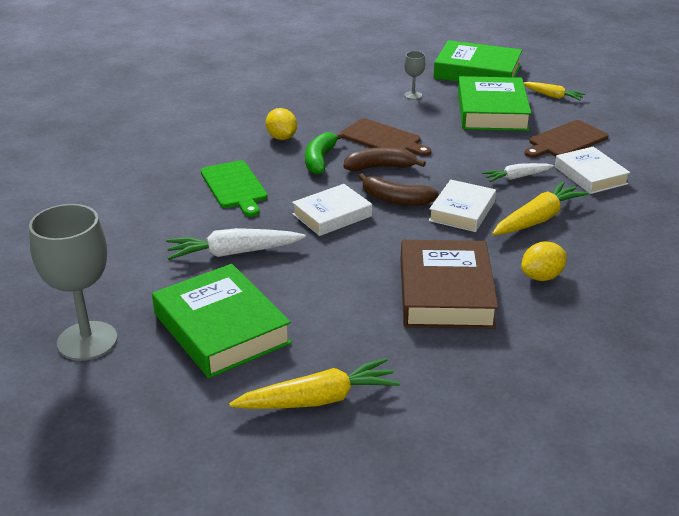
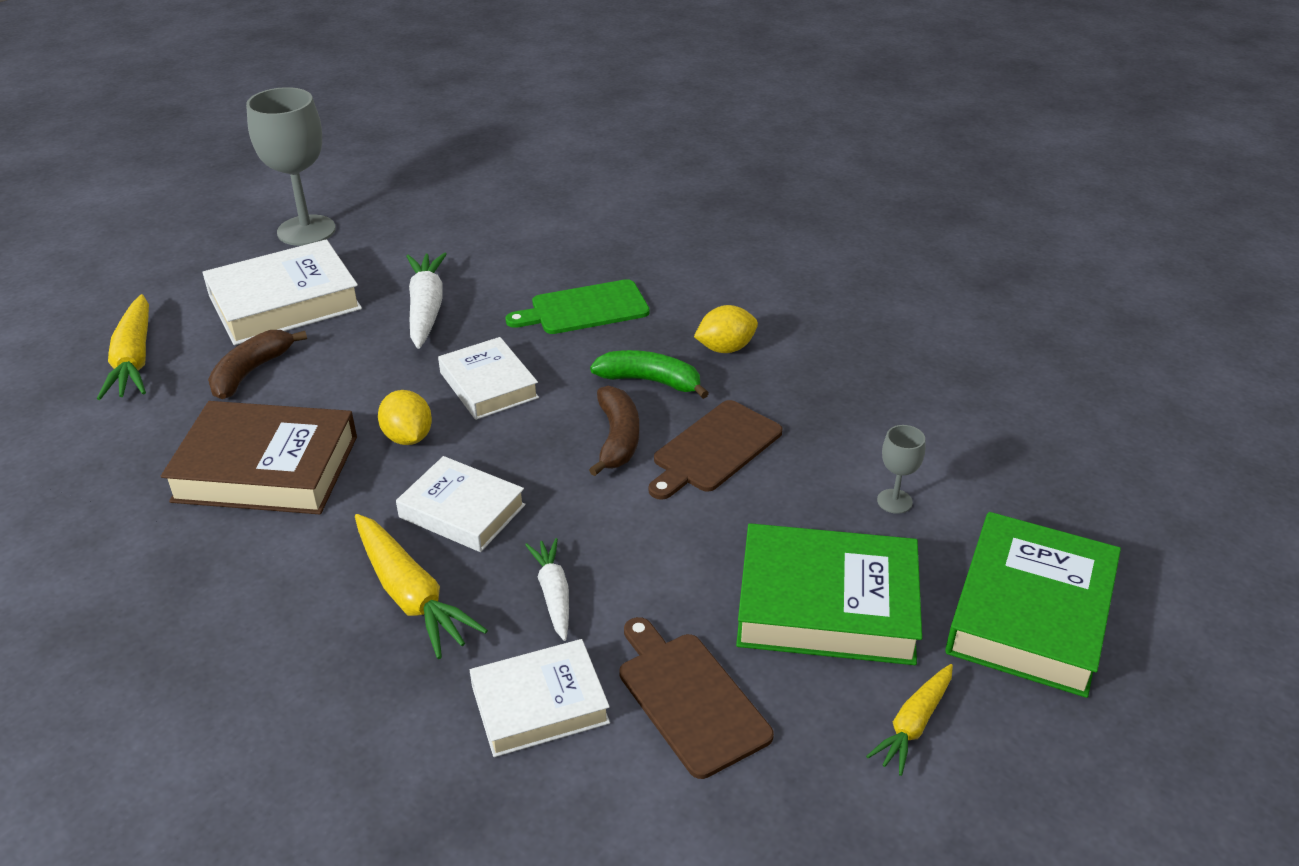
camera: 95 degrees right, 5 degrees up
green book [152,264,292,378] -> white book [202,239,362,345]
brown banana [358,173,439,206] -> brown banana moved to [208,330,307,399]
yellow lemon [521,241,567,281] -> yellow lemon moved to [378,390,432,445]

